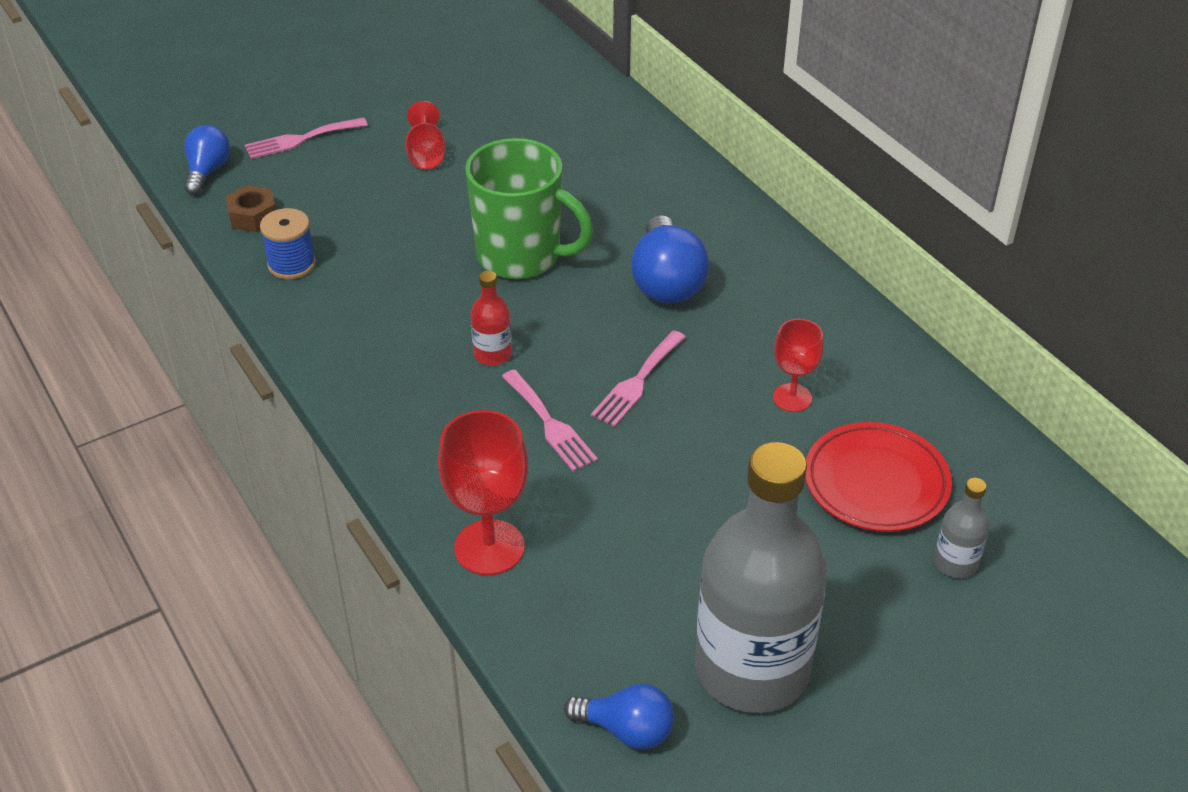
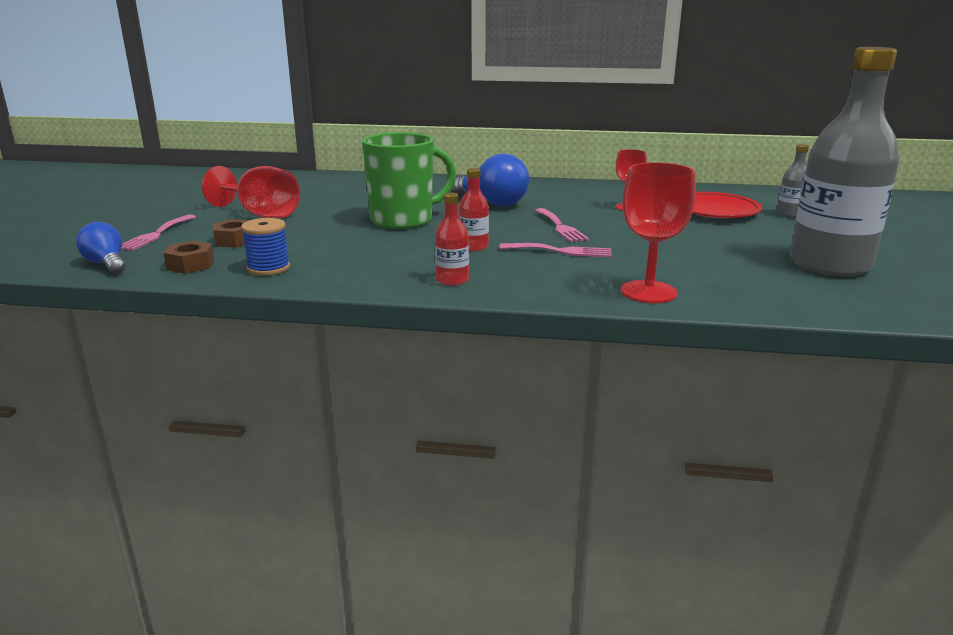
camera: 50 degrees left, 20 degrees down
red goblet [405,101,446,169] -> red goblet [202,166,300,218], size x1.64
blue light bulb [564,683,674,750] -> none
none -> brown nut [212,219,249,248]
none -> red bottle [435,193,469,285]

